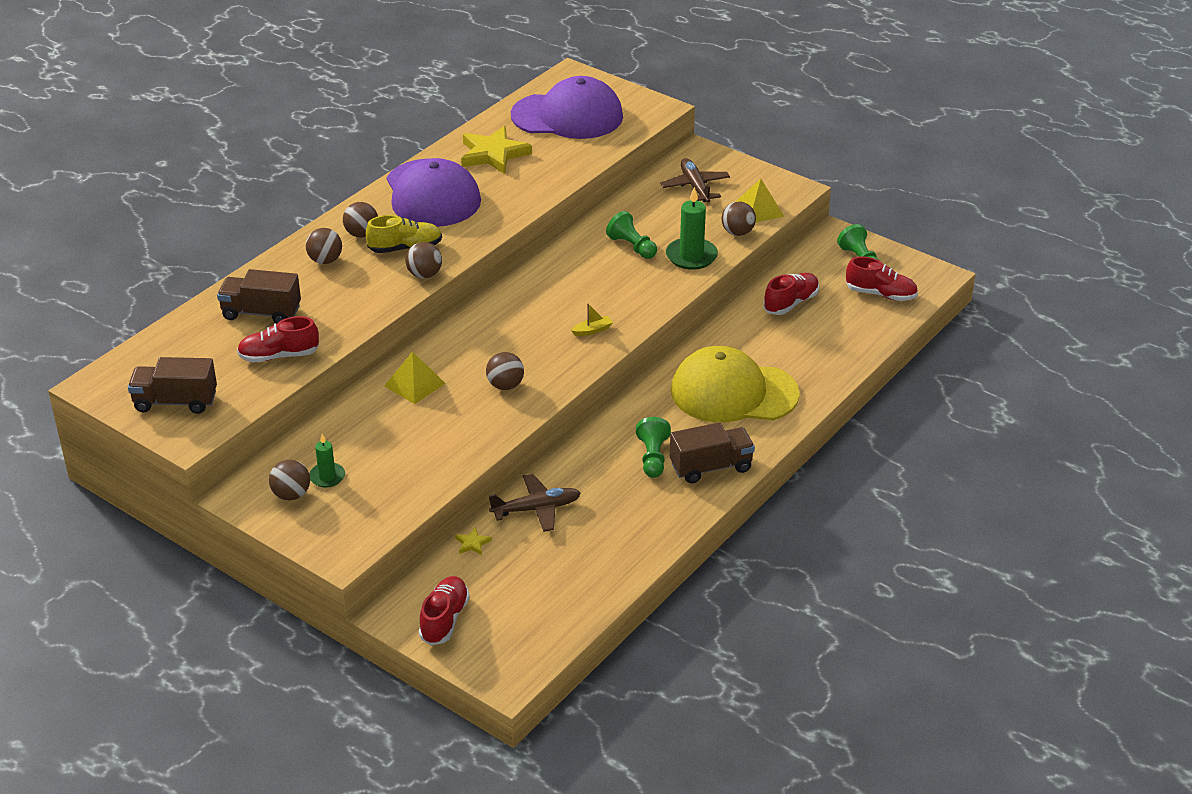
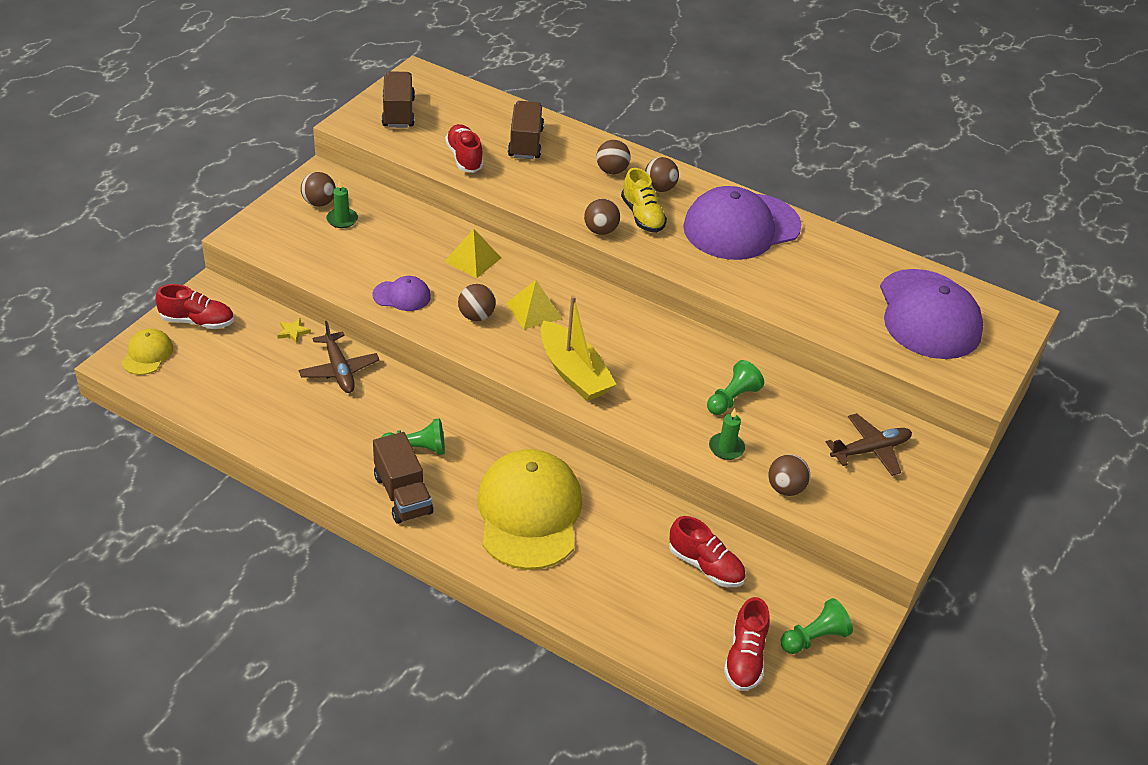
camera: 80 degrees right, 5 degrees up
yellow star [461,126,532,174] -> none
yellow boat [571,303,613,336] -> yellow boat [541,295,617,401], size x2.47
green candle [666,187,718,270] -> green candle [709,408,745,460], size x0.60
yellow pyramid [736,179,784,223] -> yellow pyramid moved to [506,280,562,329]
none -> yellow cap [121,329,173,375]
none -> purple cap [372,276,431,311]

